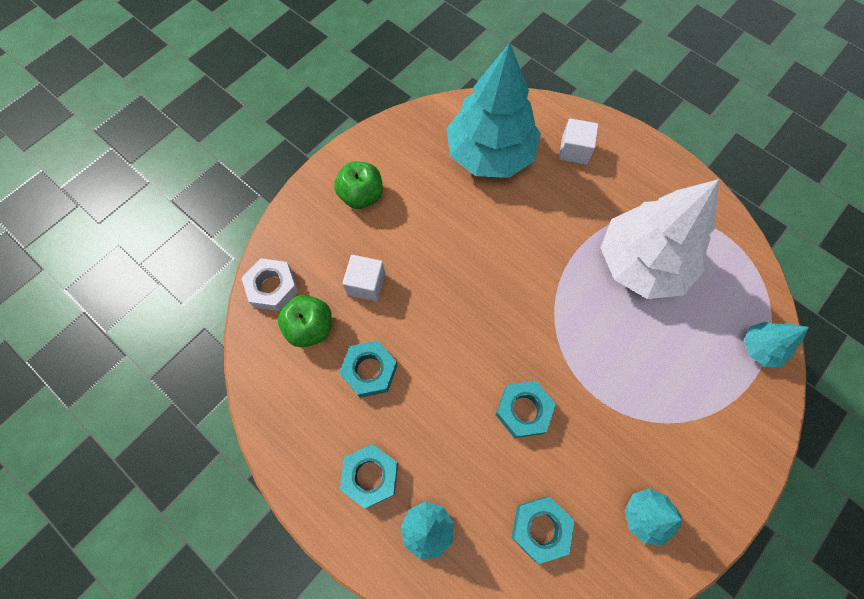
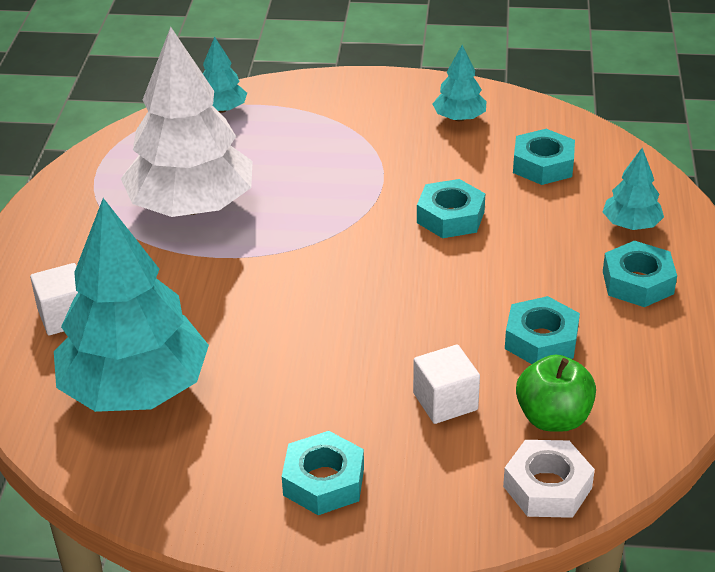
camera: 125 degrees left, 30 degrees down
green apple [334,161,383,209] -> turquoise nut [282,431,364,515]

